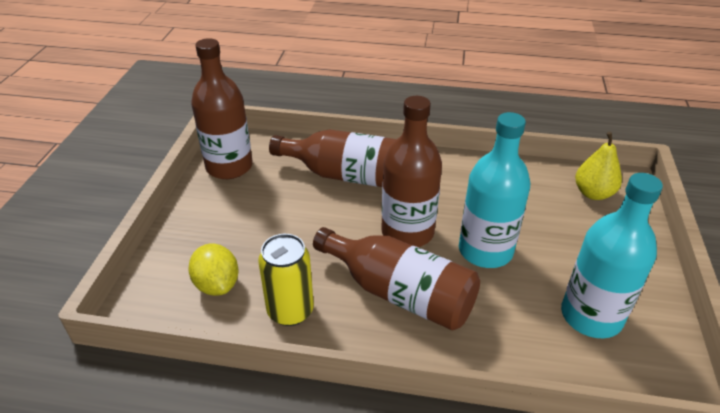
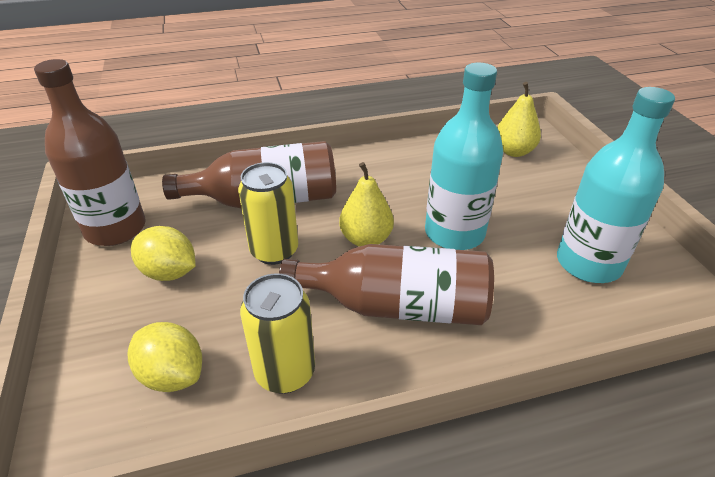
camera: 25 degrees left, 0 degrees up
brown bottle [381,96,442,247] -> yellow pear [339,162,394,247]
none -> yellow lemon [131,226,196,281]
none -> yellow can [238,162,298,265]

